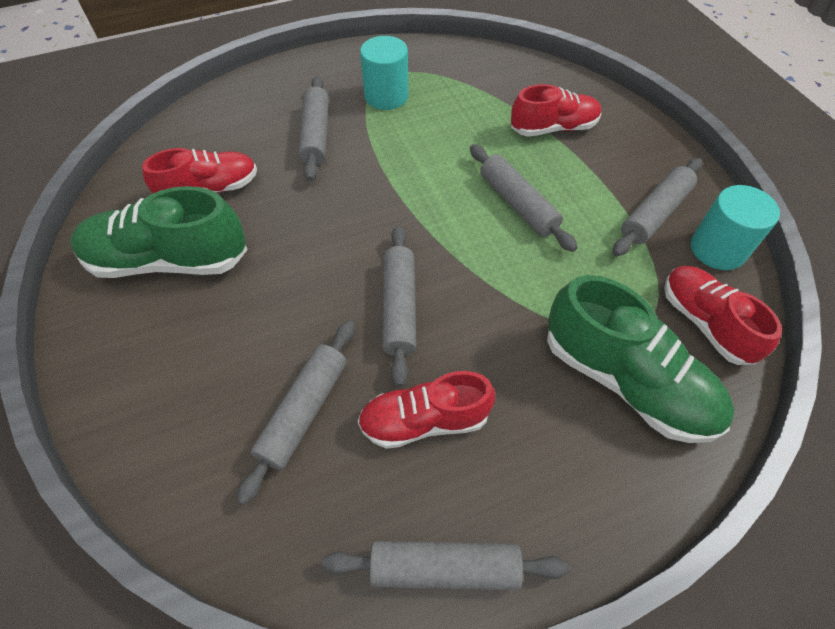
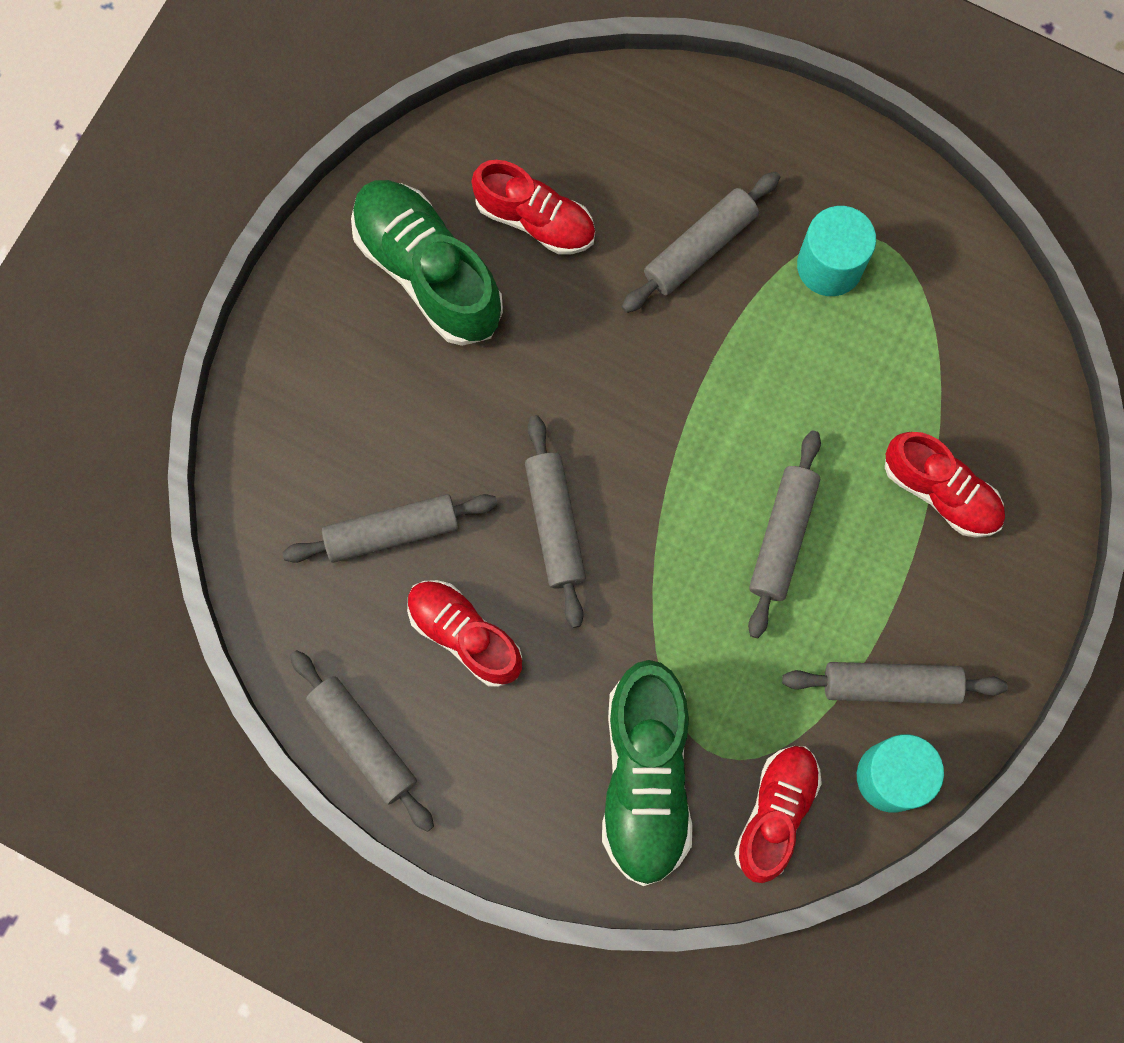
camera: 50 degrees right, 20 degrees up
grey rolling pin [382,225,416,387] -> grey rolling pin turned 60 degrees counterclockwise [525,415,586,628]

